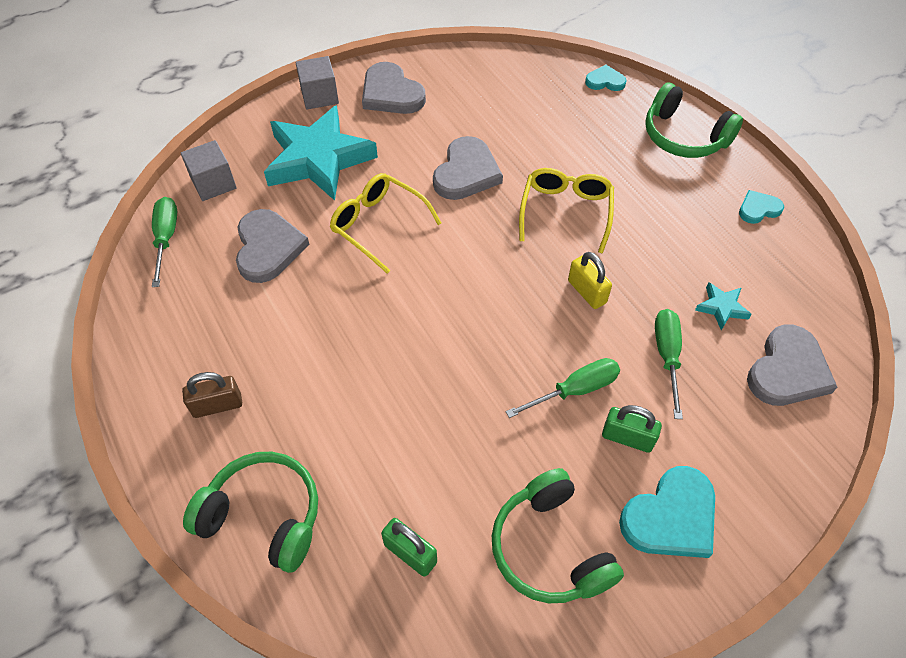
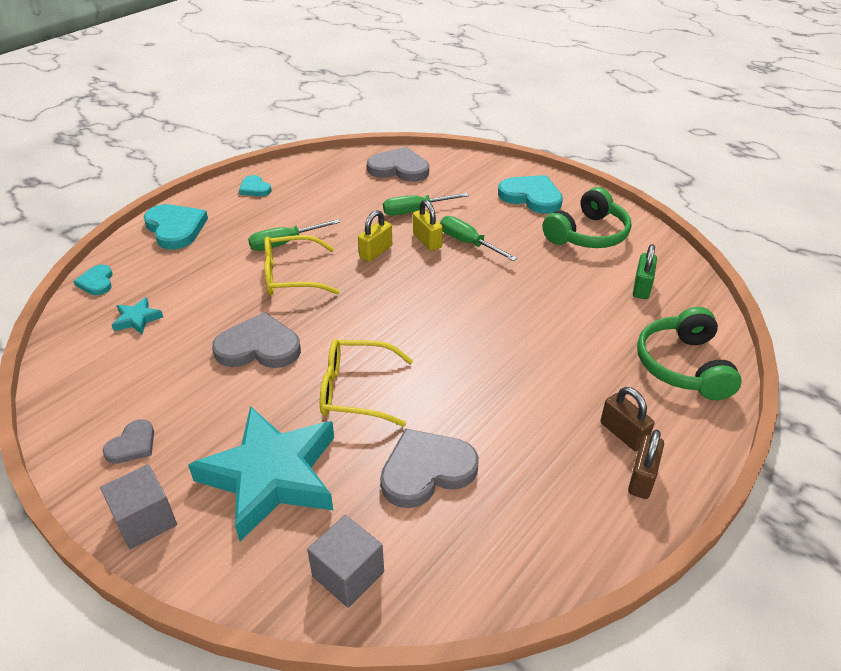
camera: 110 degrees left, 15 degrees down
green screwdriver [152,197,177,287] -> green screwdriver moved to [248,219,340,251]
yellow glasses [330,173,441,274] -> yellow glasses turned 75 degrees clockwise [320,339,413,427]
grey heart [362,62,426,114] -> grey heart [102,419,154,464], size x0.55
green padlock [602,405,662,453] -> none
green headphones [645,83,743,158] -> turquoise heart [144,204,208,249]
turquoise star [695,282,752,330] -> turquoise star moved to [112,297,163,334]
none -> yellow padlock [413,200,443,251]
none -> brown padlock [628,430,664,499]

